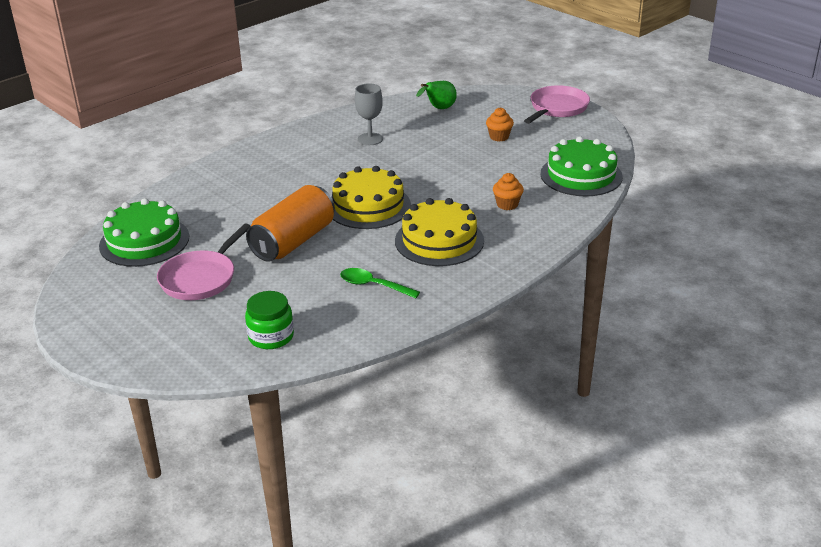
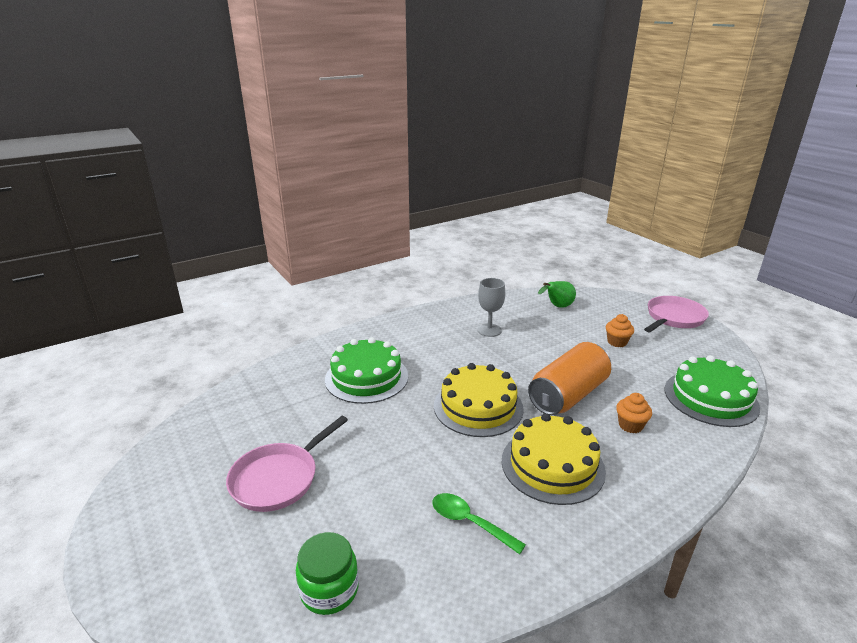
camera: 10 degrees right, 5 degrees down
green cake [99,198,189,267] -> green cake moved to [325,337,408,404]
orange can [246,185,335,262] -> orange can moved to [528,342,611,415]

